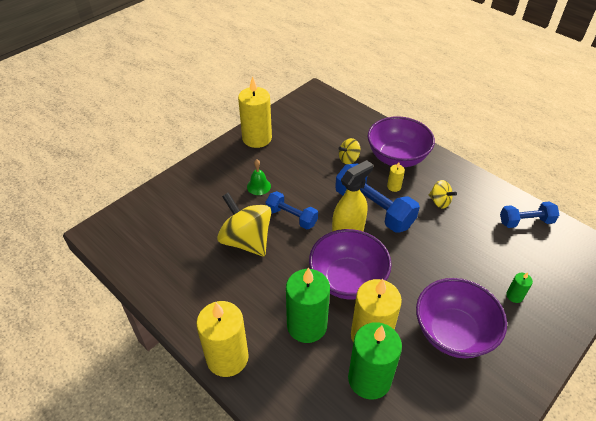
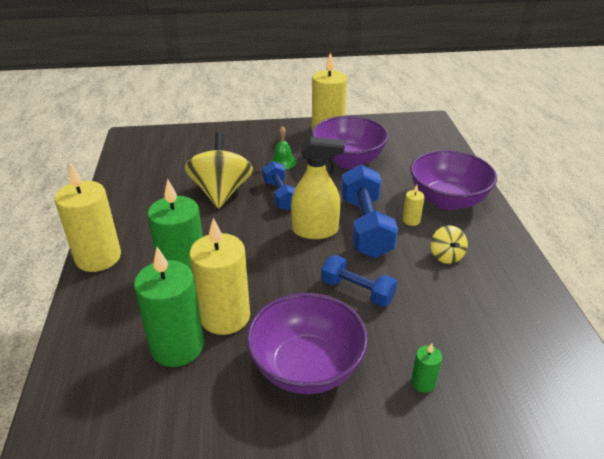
camera: 40 degrees right, 10 degrees down
purple bowl [309,229,392,300] -> purple bowl moved to [312,116,389,169]
yellow spinning top [339,138,360,164] -> none
blue dumbbell [500,201,559,228] -> blue dumbbell moved to [321,255,397,307]

